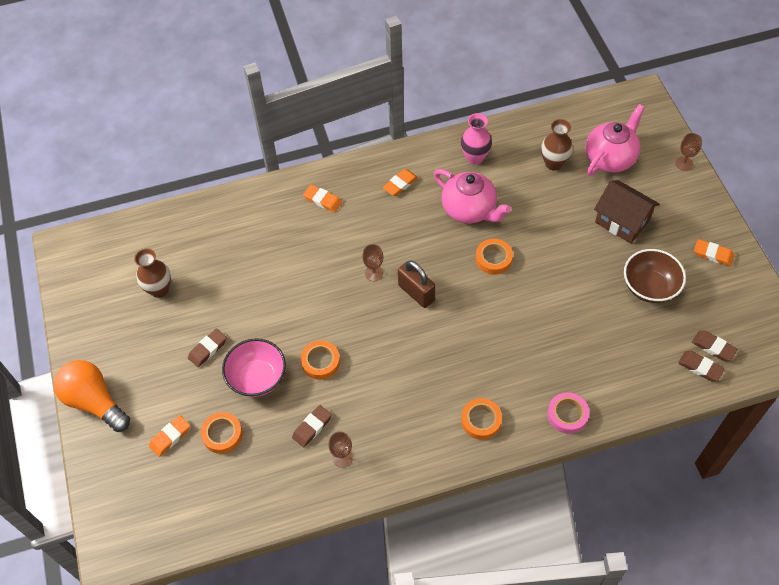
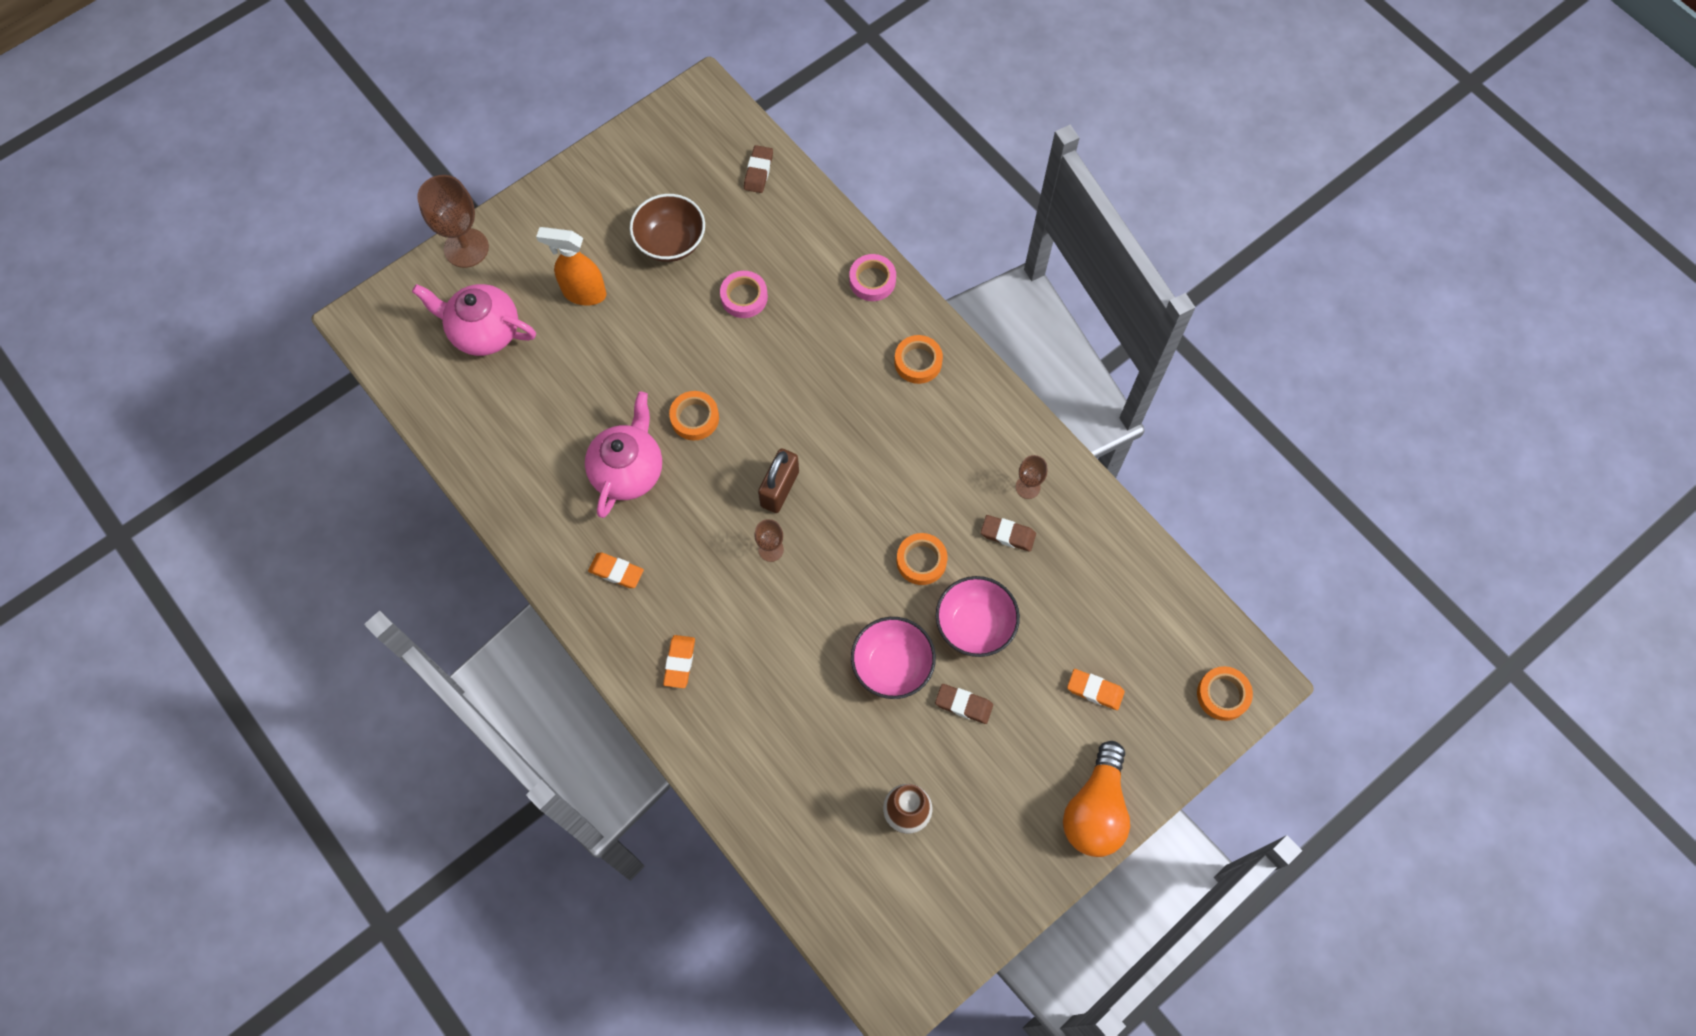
camera: 115 degrees left, 10 degrees up
orange tape [201,412,243,454] -> orange tape moved to [1197,666,1253,721]
pink vase [461,113,492,165] -> none
brown vase [541,119,573,171] -> none
brown house [594,180,660,244] -> orange spray bottle [536,227,607,305]
brown goblet [675,133,702,171] -> brown goblet [417,175,489,268], size x1.91
brown eraser [692,330,738,361] -> none
orange eraser [694,239,734,267] -> none
none -> pink tape [720,271,768,318]
none -> pink bowl [851,617,936,699]

